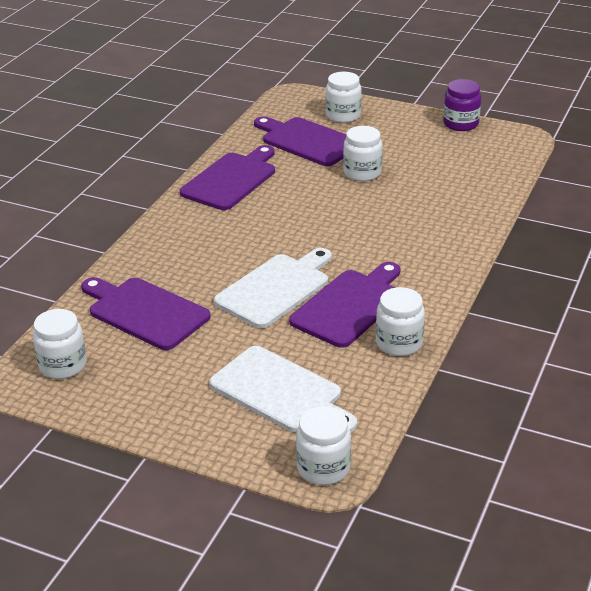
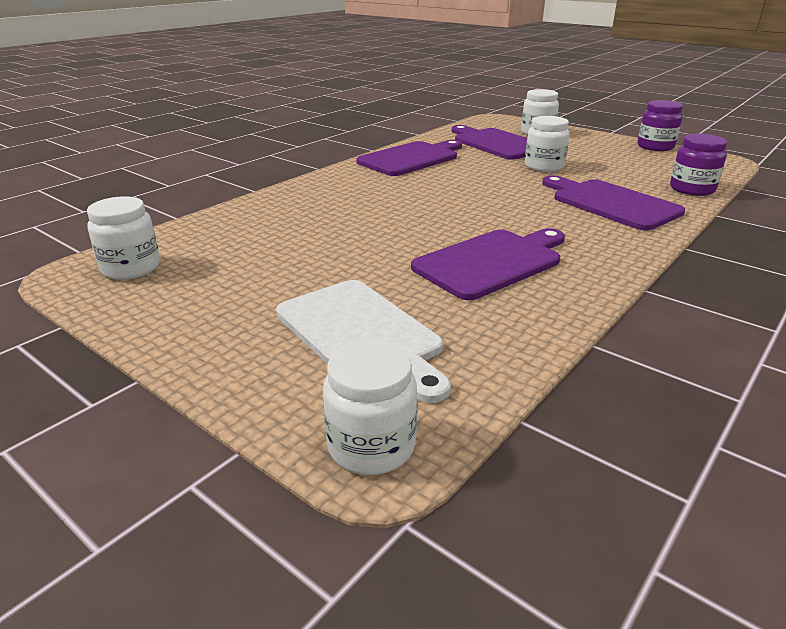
camera: 15 degrees right, 5 degrees down
purple cutting board [81,277,211,350] -> purple cutting board moved to [542,175,685,231]
white cutting board [214,248,332,328] -> none
white jar [376,287,425,356] -> none
none -> purple jar [670,134,727,196]

